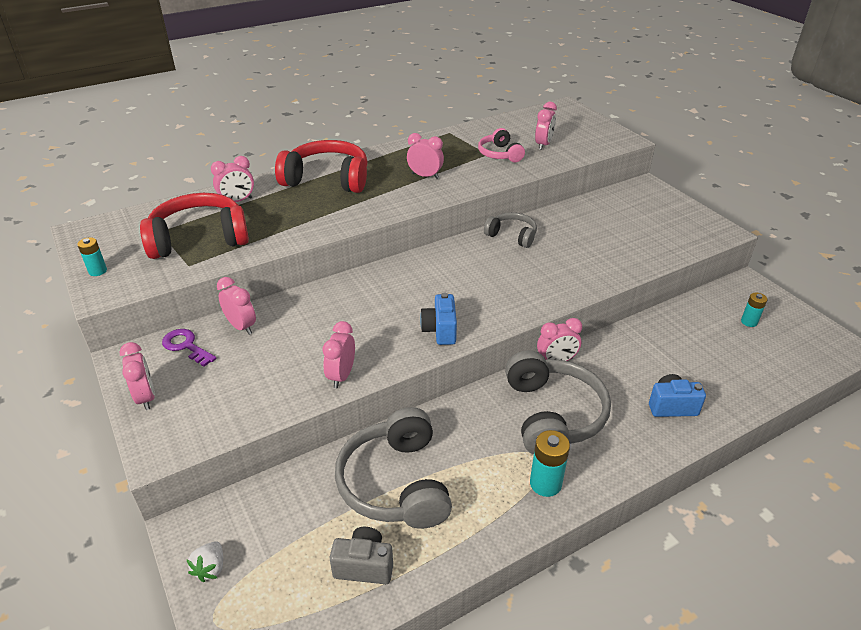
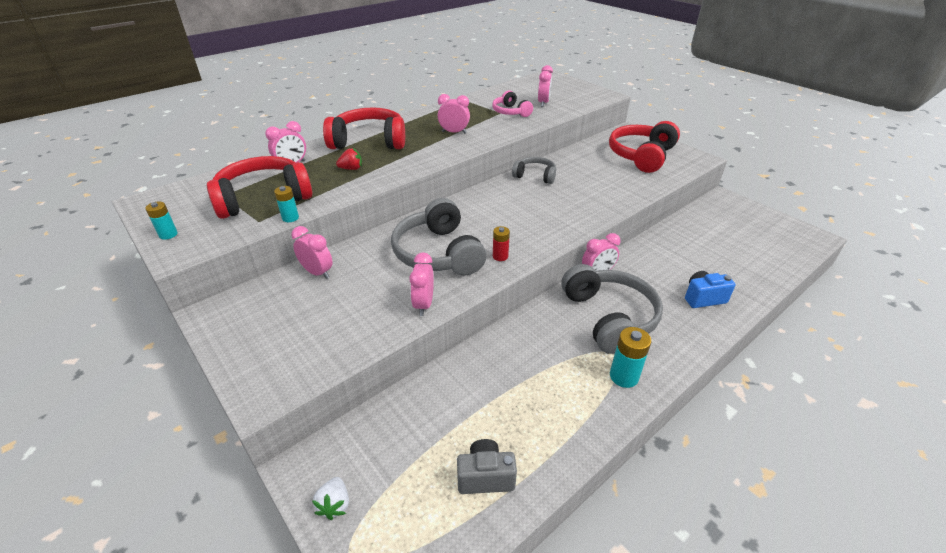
camera: 10 degrees left, 0 degrees up
pink clock [120,342,155,410] -> none
purple key [162,329,217,367] -> none
grey headphones [335,407,452,529] -> grey headphones moved to [391,198,487,275]
blue camera [420,293,457,345] -> red battery [493,226,510,261]
turquoise battery [741,292,768,327] -> turquoise battery moved to [274,186,299,222]
none -> red strawberry [336,148,362,170]
none -> red headphones [609,121,680,173]

